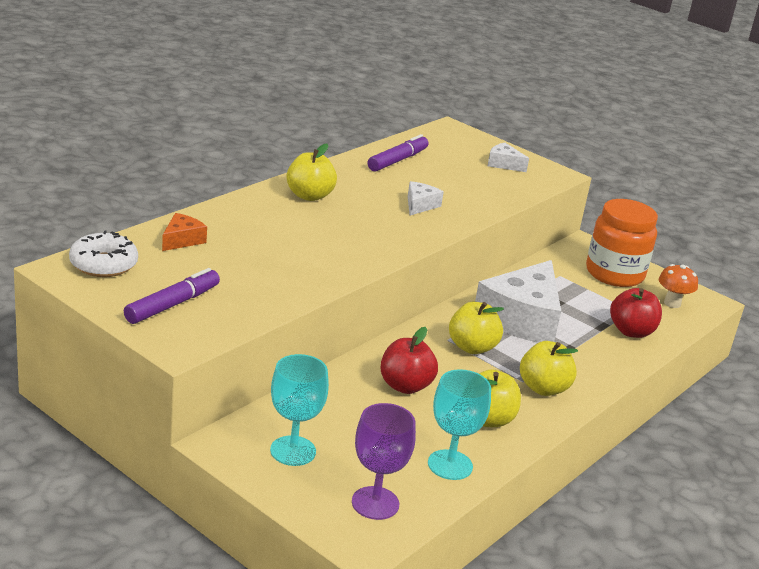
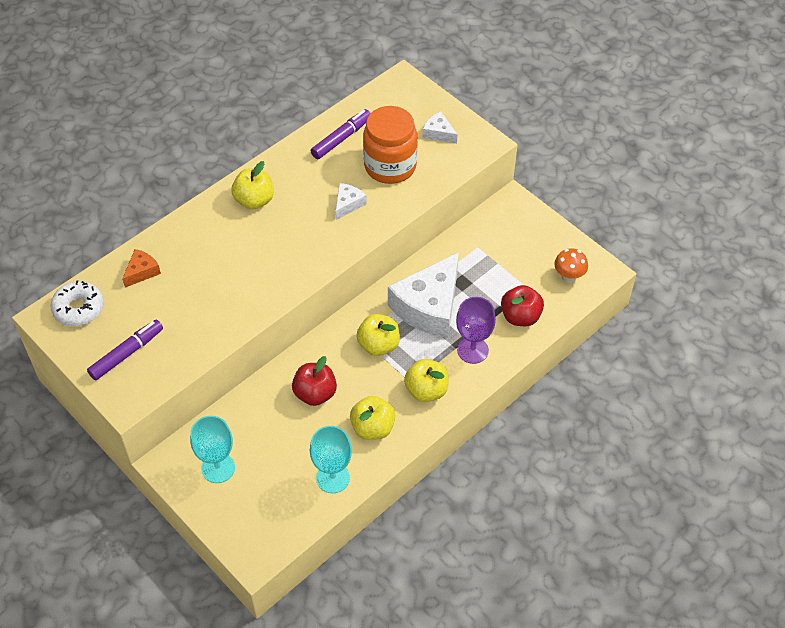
camera: 10 degrees right, 25 degrees up
purple goblet [352,403,416,520] -> purple goblet moved to [456,297,496,364]
orange jar [586,199,658,287] -> orange jar moved to [363,106,418,184]

